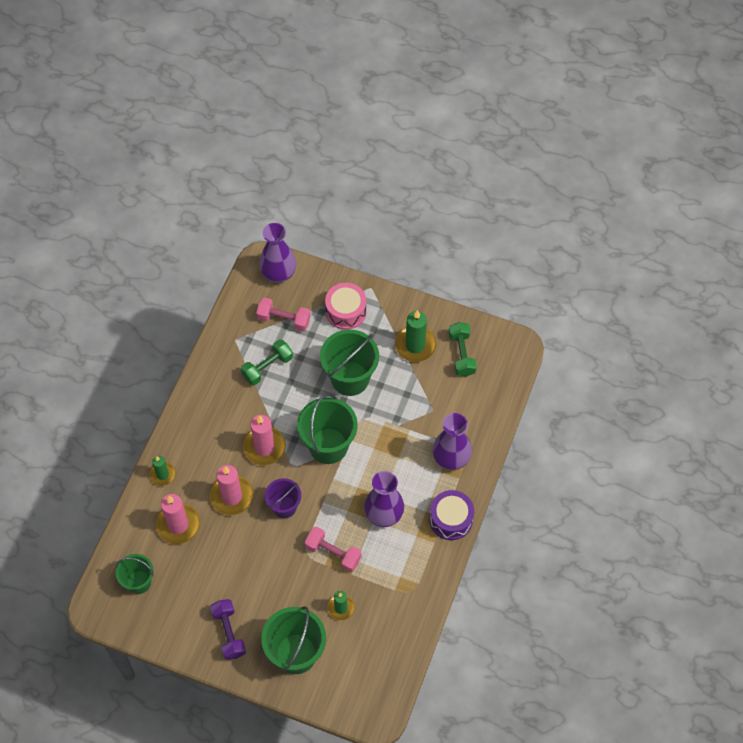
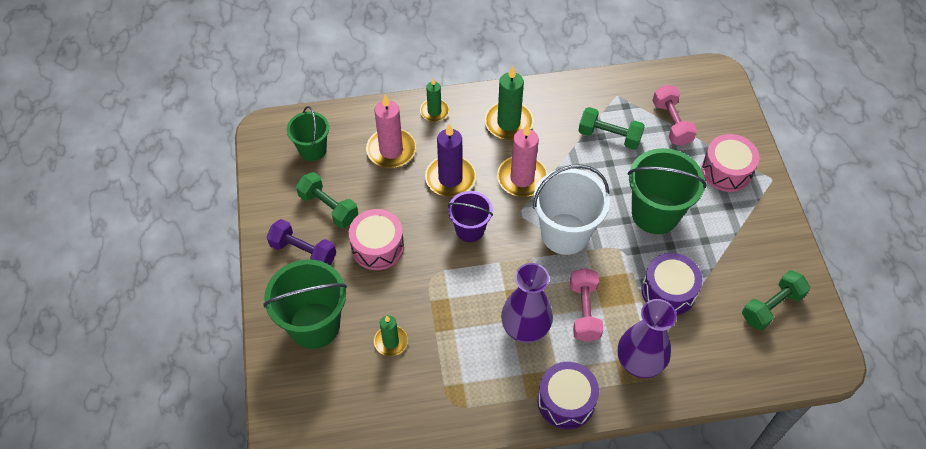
camera: 60 degrees right, 5 degrees down
pink candle [210,465,253,515] -> purple candle [425,124,476,197]
purple dumbbell [210,599,246,660] -> purple dumbbell turned 75 degrees clockwise [267,219,336,265]
purple vase [259,223,296,283] -> none
green bucket [297,393,358,464] -> white bucket [533,164,610,255]
pink dumbbell [305,527,362,572] -> pink dumbbell moved to [570,268,603,342]
green candle [395,310,436,362] -> green candle moved to [485,66,534,140]
none -> green dumbbell [296,172,358,228]
none -> pink drum [349,209,404,270]
none -> purple drum [641,253,702,315]

